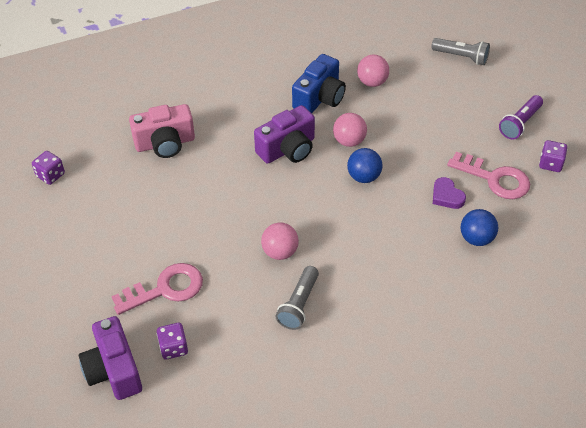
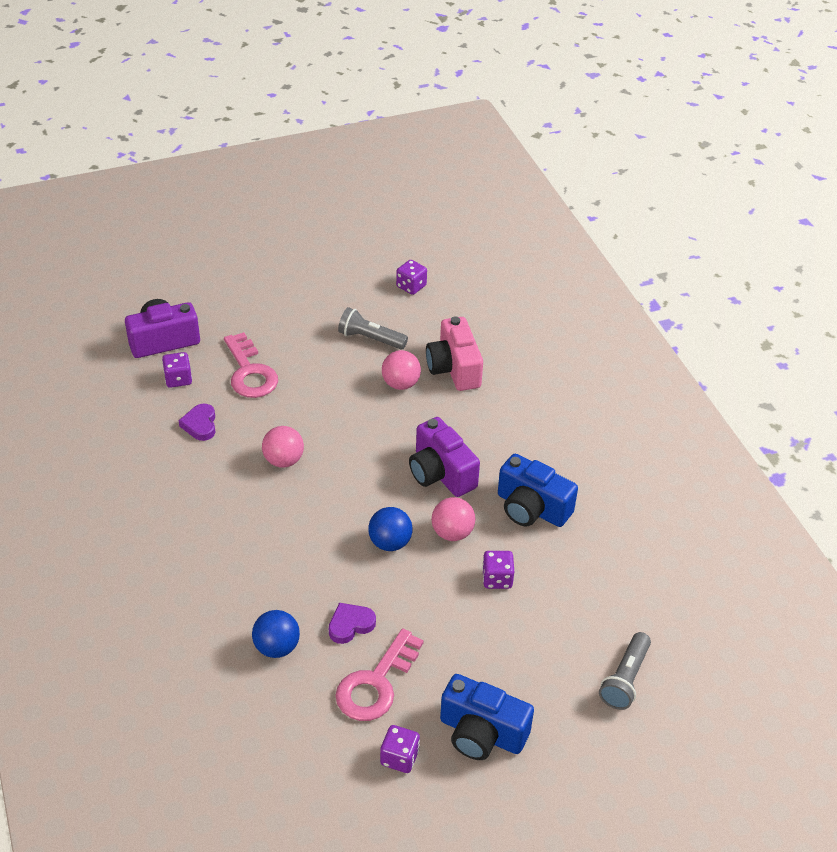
camera: 90 degrees right, 5 degrees down
grey flashlight [276,266,319,330] -> grey flashlight moved to [338,307,408,349]
pink ball [357,55,389,87] -> pink ball moved to [382,350,421,390]
purple flashlight [499,95,543,139] -> blue camera [440,674,534,760]
none -> purple heart [179,404,215,441]
none -> purple dice [482,551,514,589]

